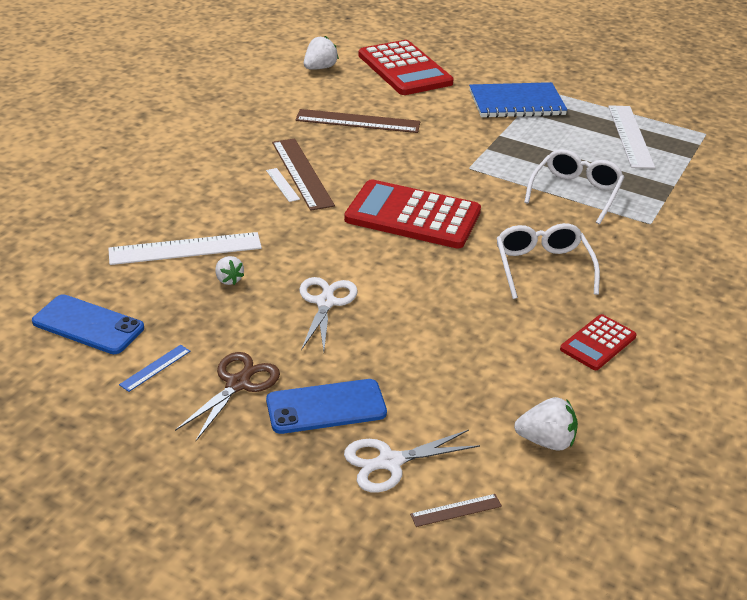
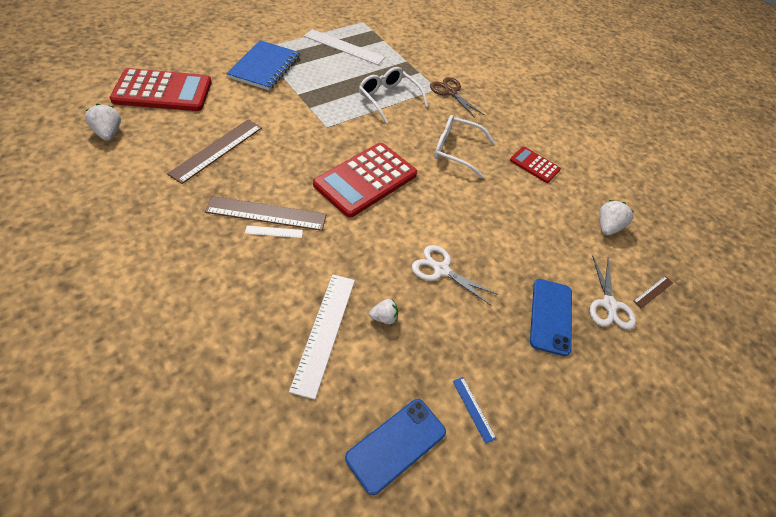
camera: 70 degrees left, 15 degrees up
brown scissors [175,352,280,441] -> brown scissors moved to [430,77,484,118]
brown ruler [410,494,502,527] -> brown ruler turned 45 degrees clockwise [633,276,673,309]
red calculator [560,314,637,370] -> red calculator turned 150 degrees clockwise [510,147,561,183]

